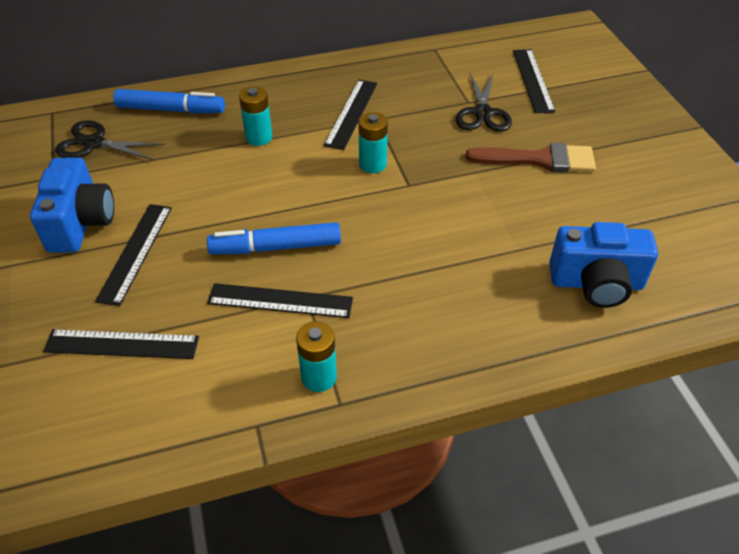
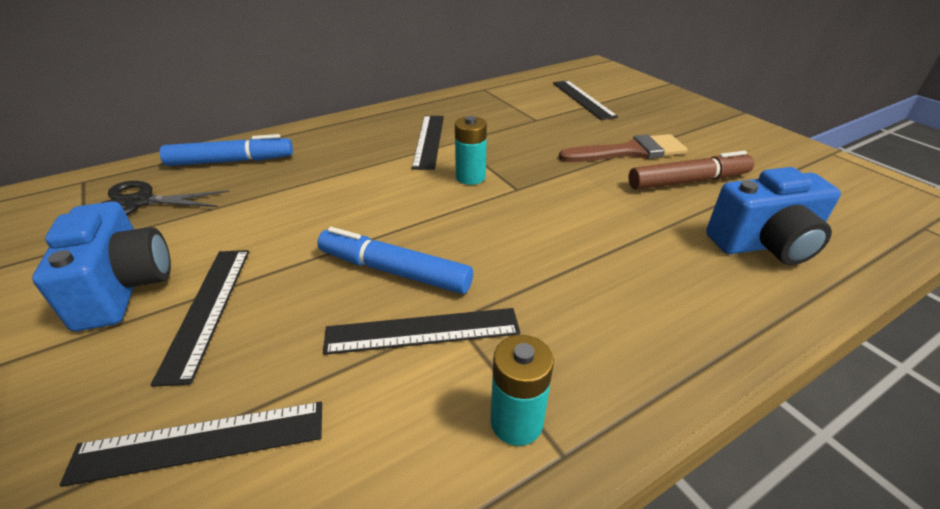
camera: 15 degrees left, 10 degrees down
blue marker [207,222,341,254] -> blue marker turned 45 degrees clockwise [317,227,473,294]
turquoise battery [239,86,272,146] -> none
black scissors [456,74,512,132] -> none
none -> brown marker [628,151,754,190]

